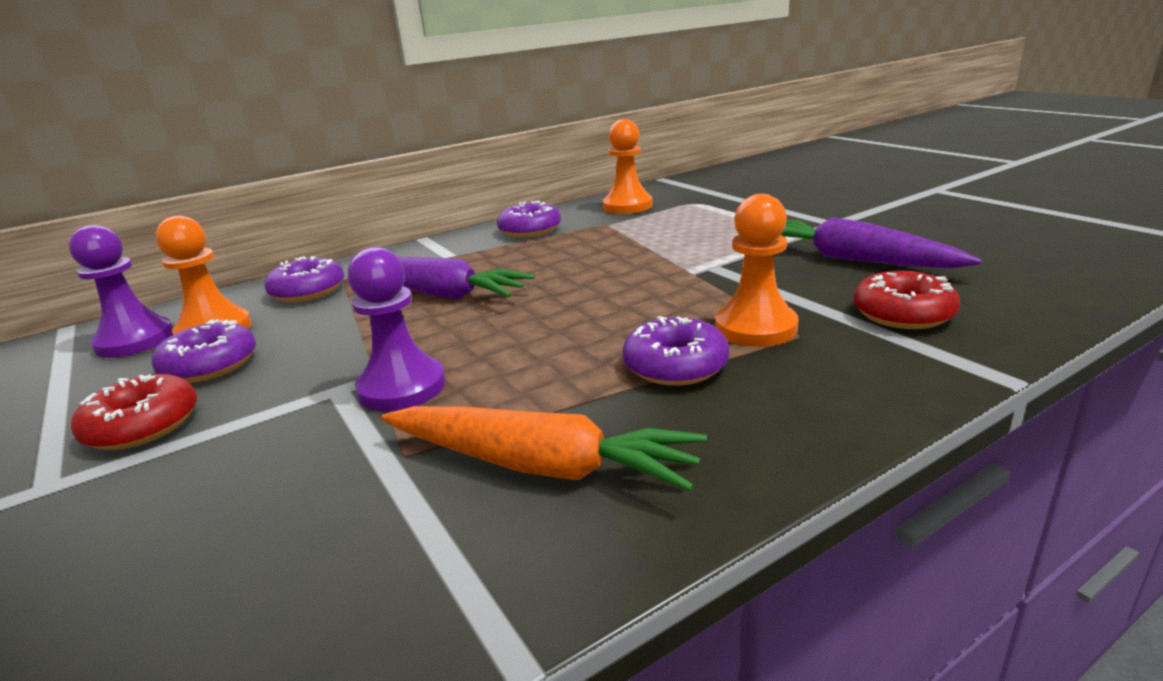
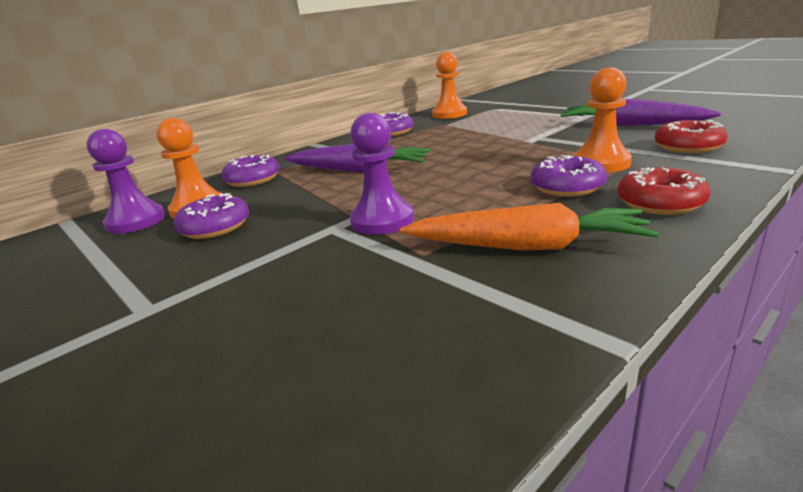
camera: 10 degrees left, 0 degrees up
red donut [71,374,197,450] -> red donut moved to [617,167,710,215]

